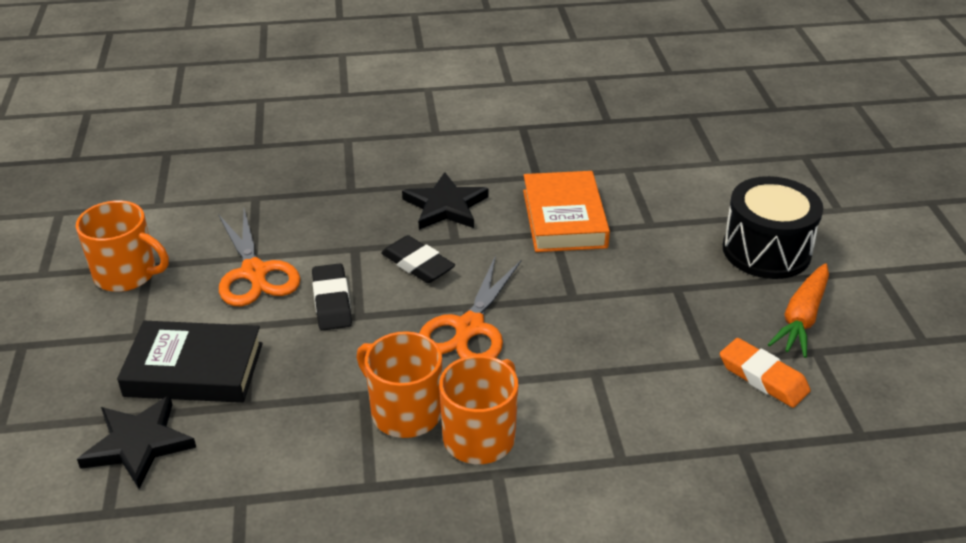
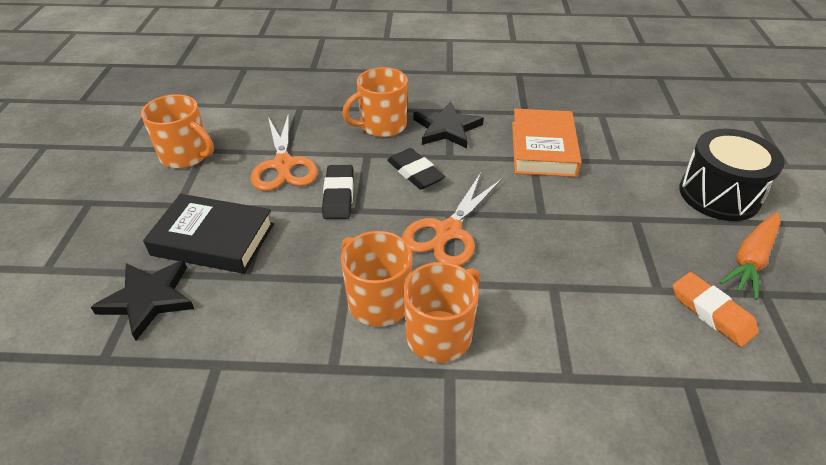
camera: 10 degrees right, 5 degrees up
none -> orange mug [342,67,408,137]

